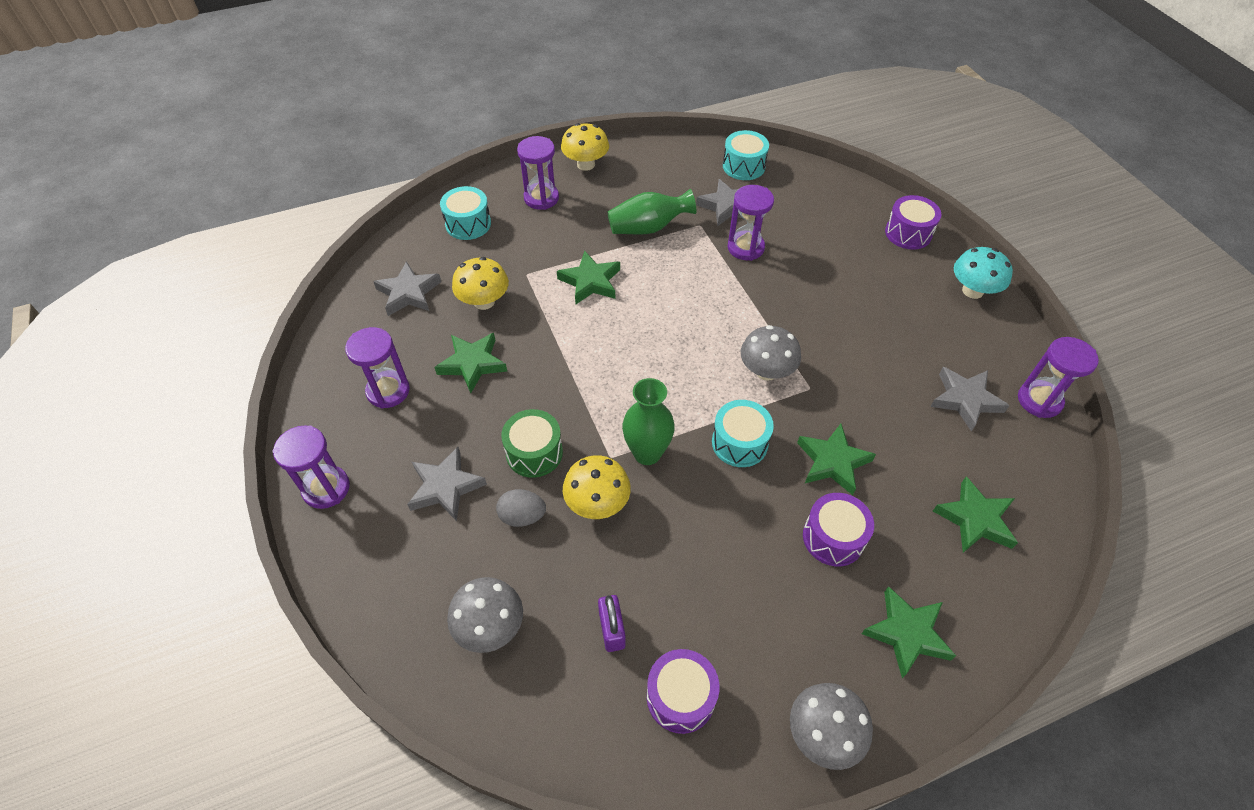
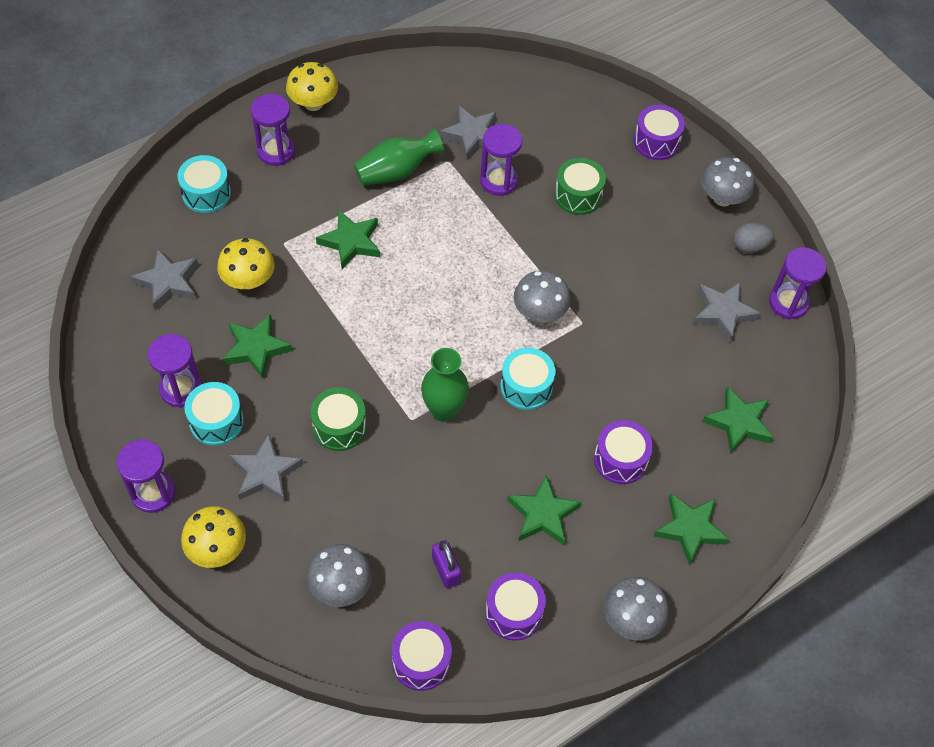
camera: 15 degrees left, 5 degrees up
grey egg [496,489,546,527] -> grey egg moved to [733,223,774,253]
yellow mushroom [563,455,631,519] -> yellow mushroom moved to [181,506,246,568]
turquoise drum [723,130,769,180] -> turquoise drum moved to [184,382,244,446]
green star [797,424,876,495] -> green star moved to [507,475,581,545]
turquoise mushroom [954,247,1013,299] -> grey mushroom [701,157,755,206]
none -> purple drum [392,621,452,691]
none -> green drum [555,158,606,215]

